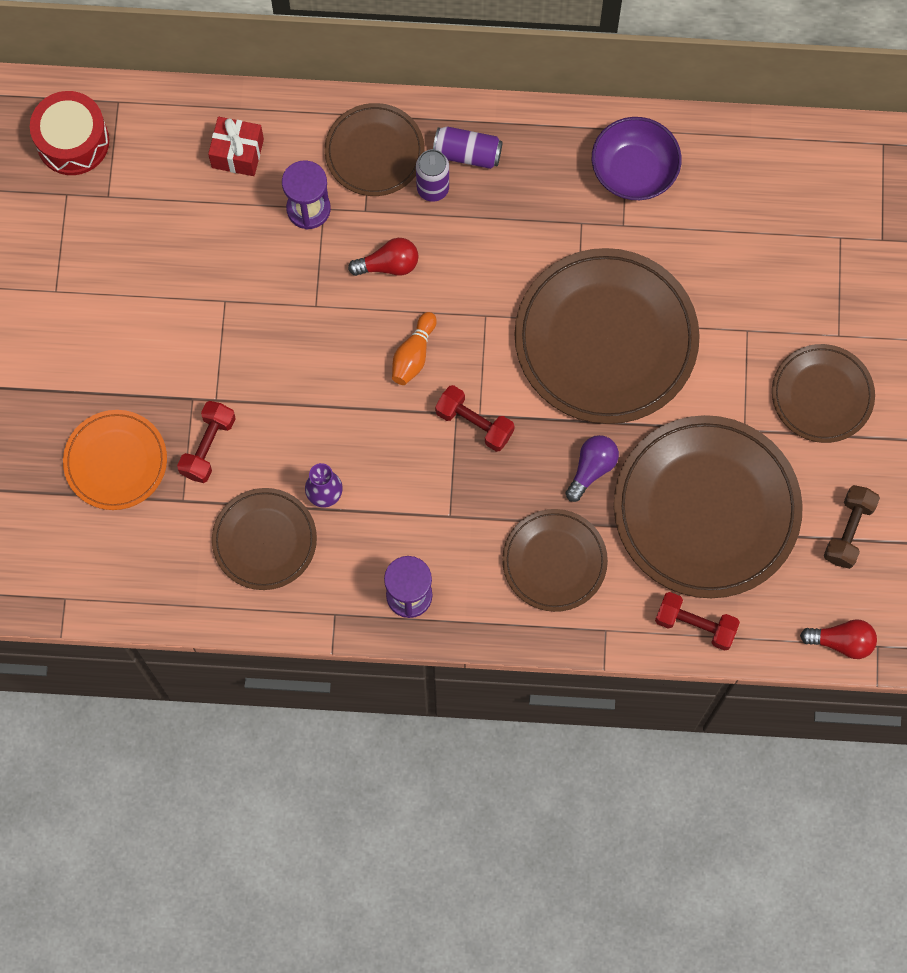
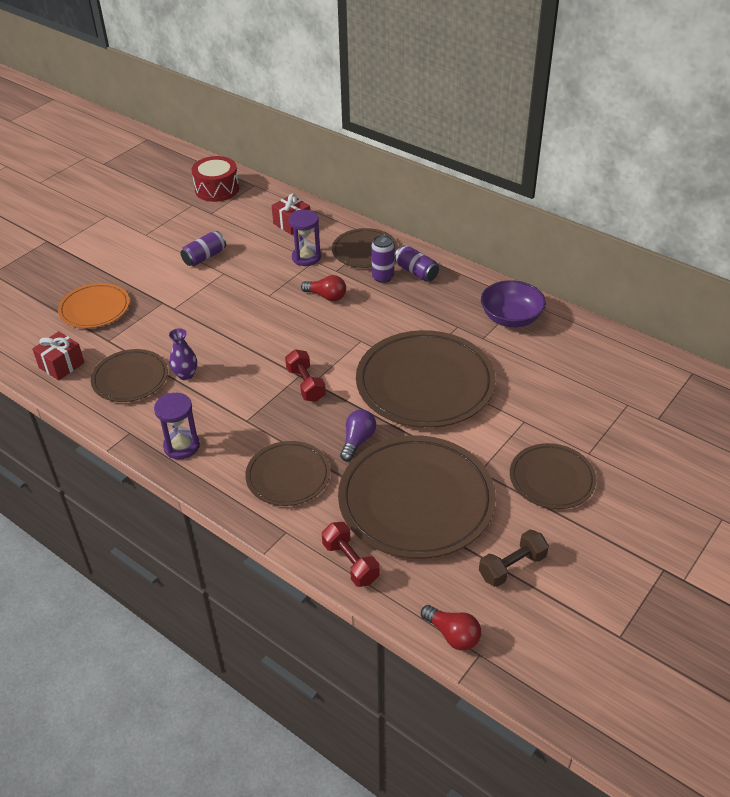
camera: 35 degrees right, 30 degrees down
red dumbbell [177,401,236,483] -> none
orange bowling pin [392,312,437,385] -> none
purple light bulb [566,435,619,502] -> purple light bulb turned 45 degrees counterclockwise [340,410,376,461]
none -> red gift [32,331,85,381]
none -> purple can [181,231,226,266]

